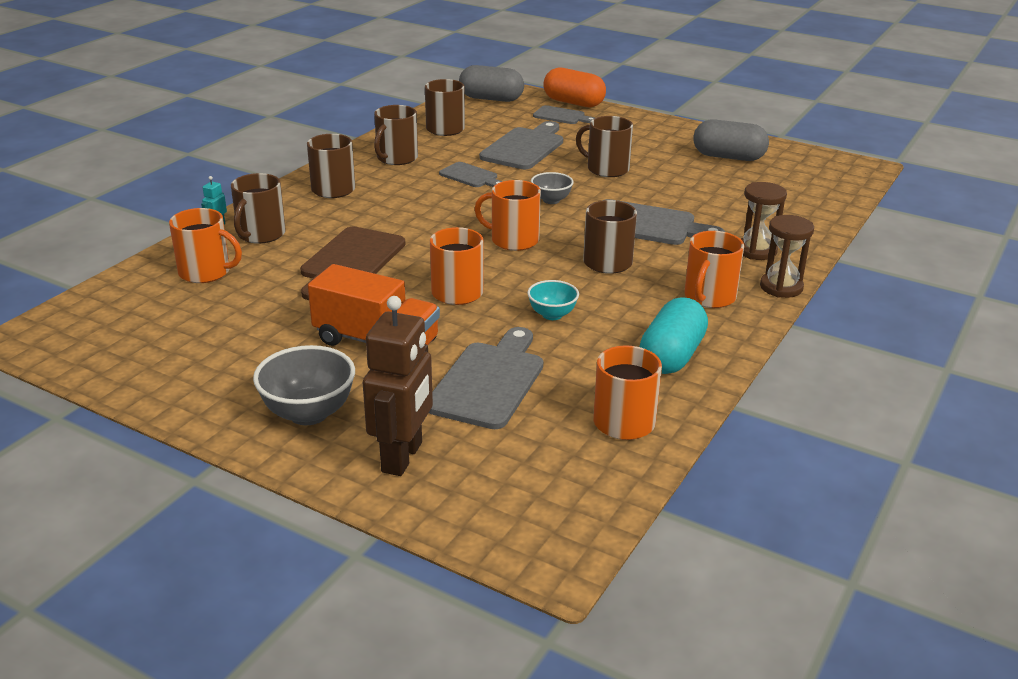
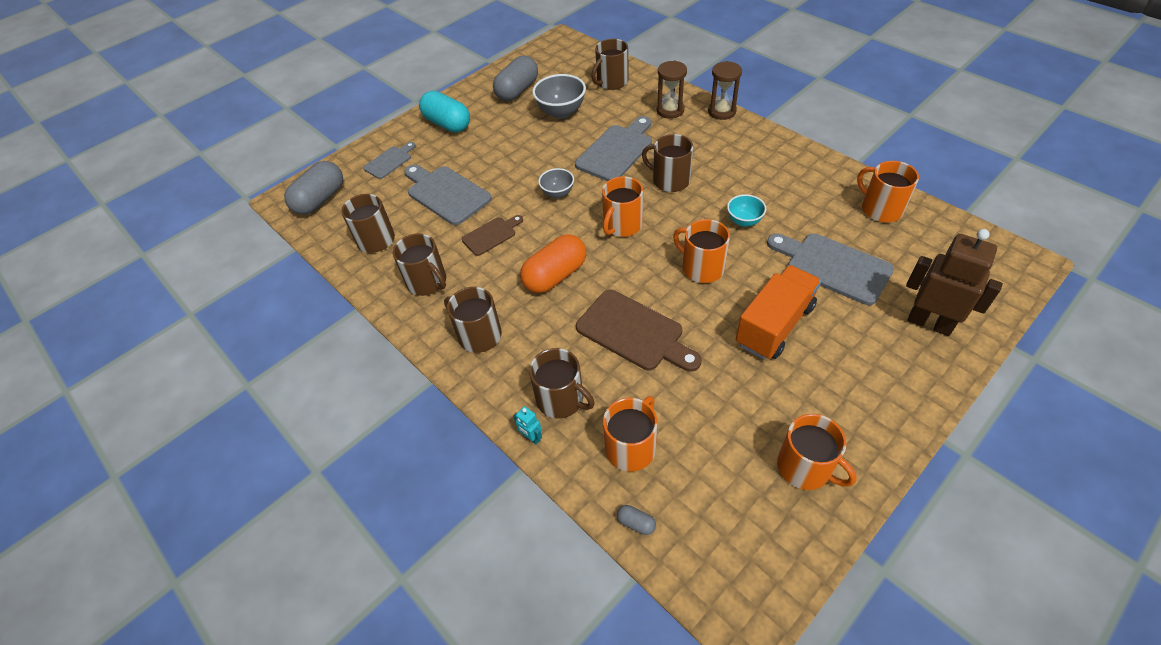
camera: 70 degrees left, 20 degrees up
grey bowl [253,345,355,425] -> grey bowl moved to [532,74,586,119]
grey cutting board [439,162,503,187] -> brown cutting board [462,215,523,256]
orange capsule [543,68,606,107] -> orange capsule moved to [520,234,586,293]
brown mug [576,116,633,177] -> brown mug moved to [592,39,628,90]
turquoise capsule [640,297,708,374] -> turquoise capsule moved to [419,91,470,132]
orange mug [684,231,744,308] -> orange mug moved to [777,414,857,490]
none -> grey capsule [617,505,656,535]

